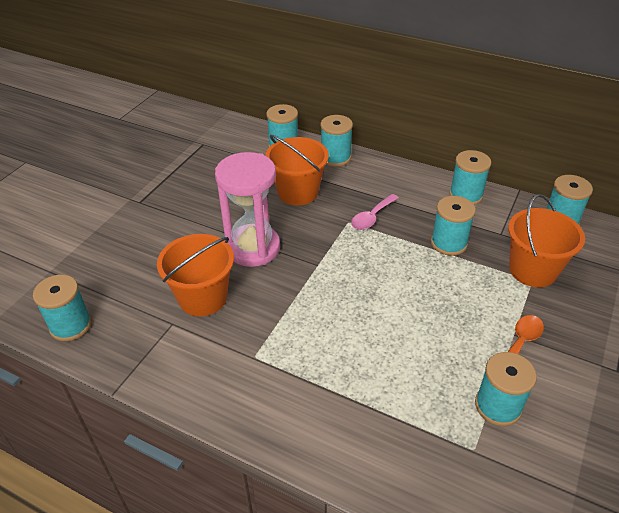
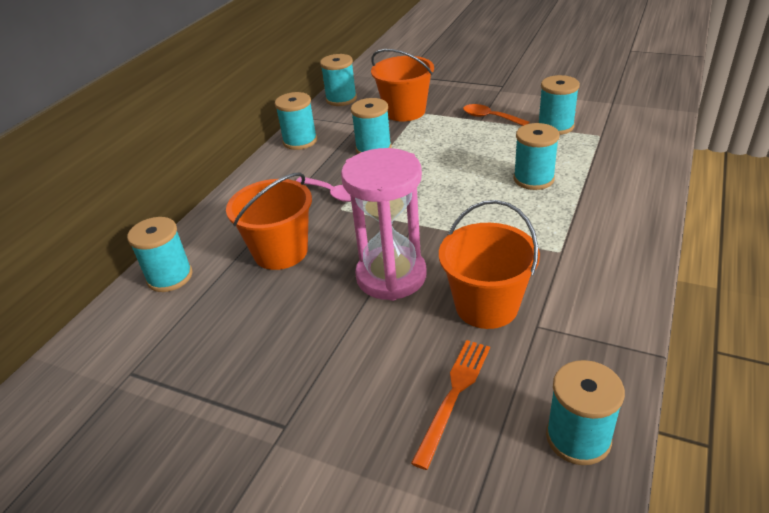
camera: 90 degrees left, 5 degrees down
turquoise spool [321,115,353,167] -> turquoise spool moved to [513,123,559,190]
none -> orange fork [411,340,490,470]

